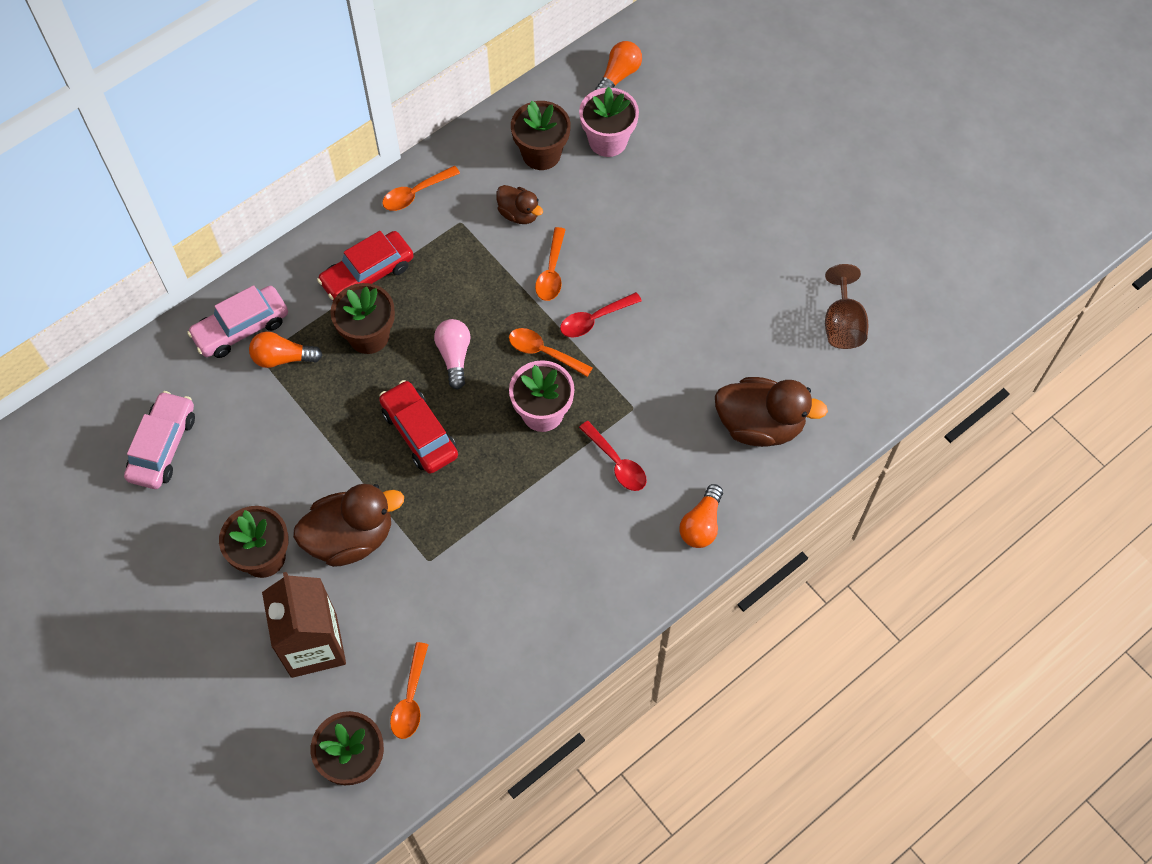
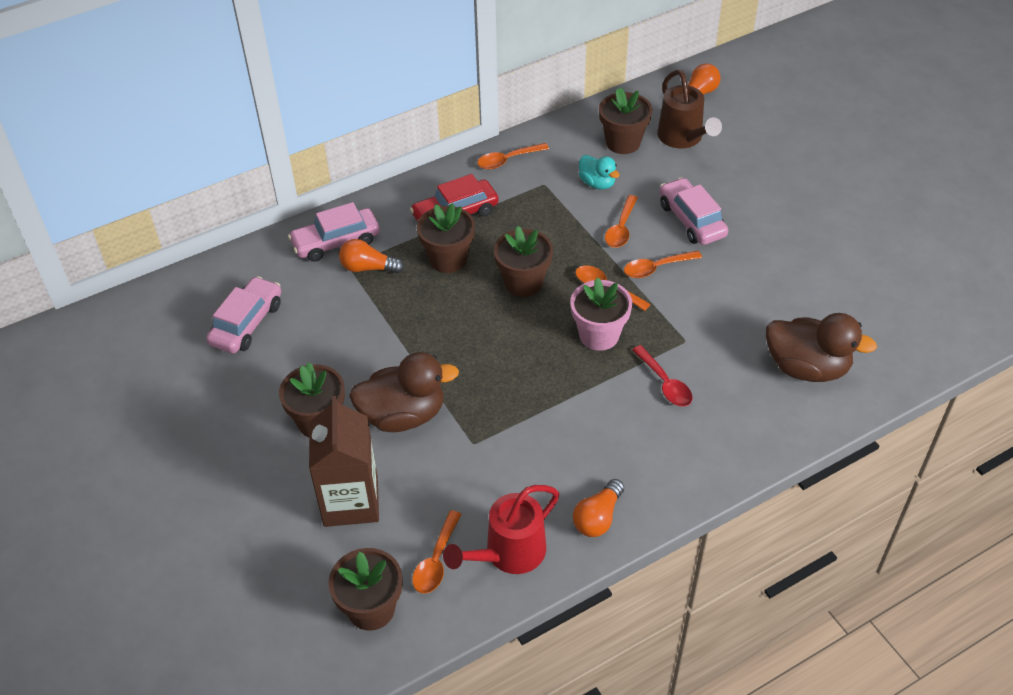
camera: 10 degrees right, 15 degrees down
red car [379,380,458,474] -> none
pink light bulb [434,319,471,389] -> brown flower pot [494,226,553,297]
brown duck [496,185,543,224] -> turquoise duck [579,155,620,190]
red spoon [560,292,642,337] -> orange spoon [624,251,702,278]
pink flower pot [579,87,639,157] -> brown watering can [657,70,722,148]
orange light bulb [679,484,723,548] -> orange light bulb moved to [573,479,624,537]
brown goblet [825,264,868,349] -> none
none -> red watering can [443,485,559,574]
none -> pink car [659,177,728,245]

